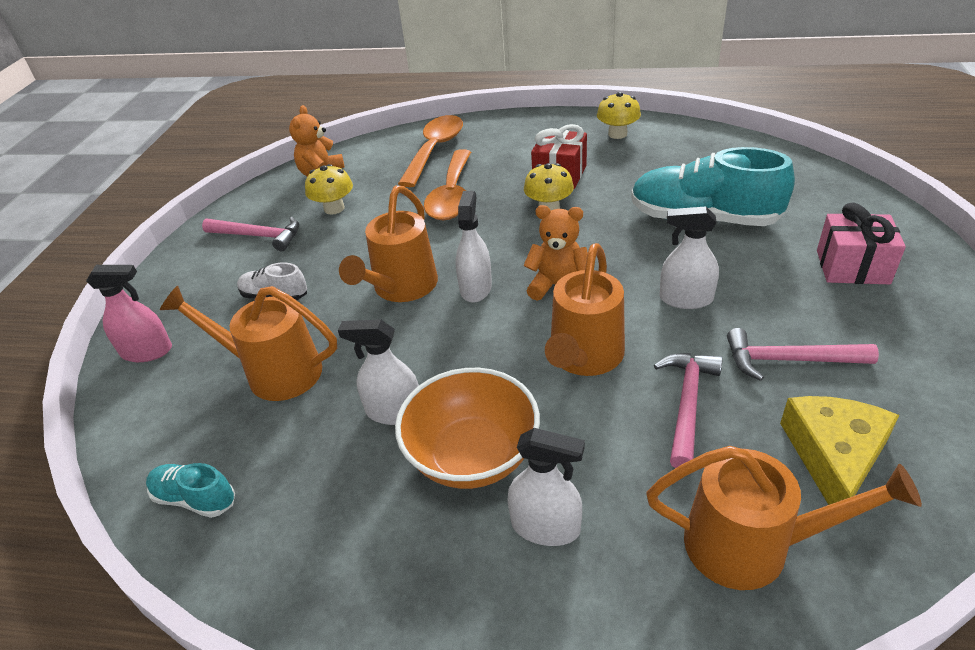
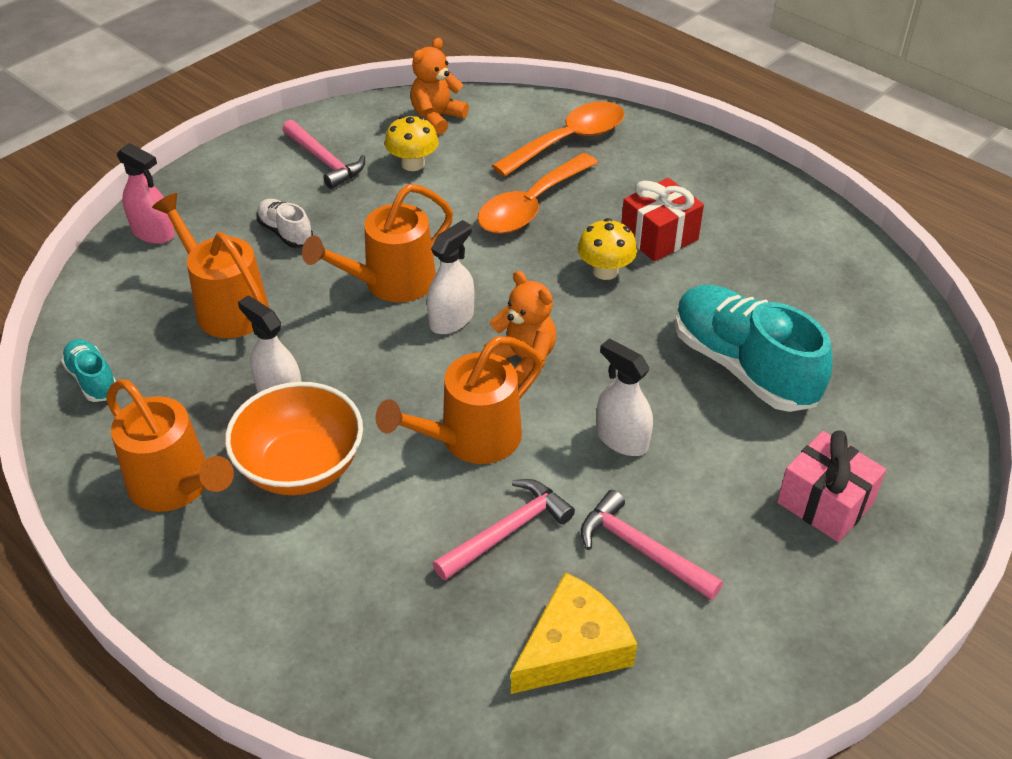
camera: 30 degrees right, 5 degrees up
white spray bottle [507,428,585,546] -> none
yellow mushroom [597,92,641,139] -> none
orange watering can [647,446,922,590] -> orange watering can moved to [106,379,234,512]

